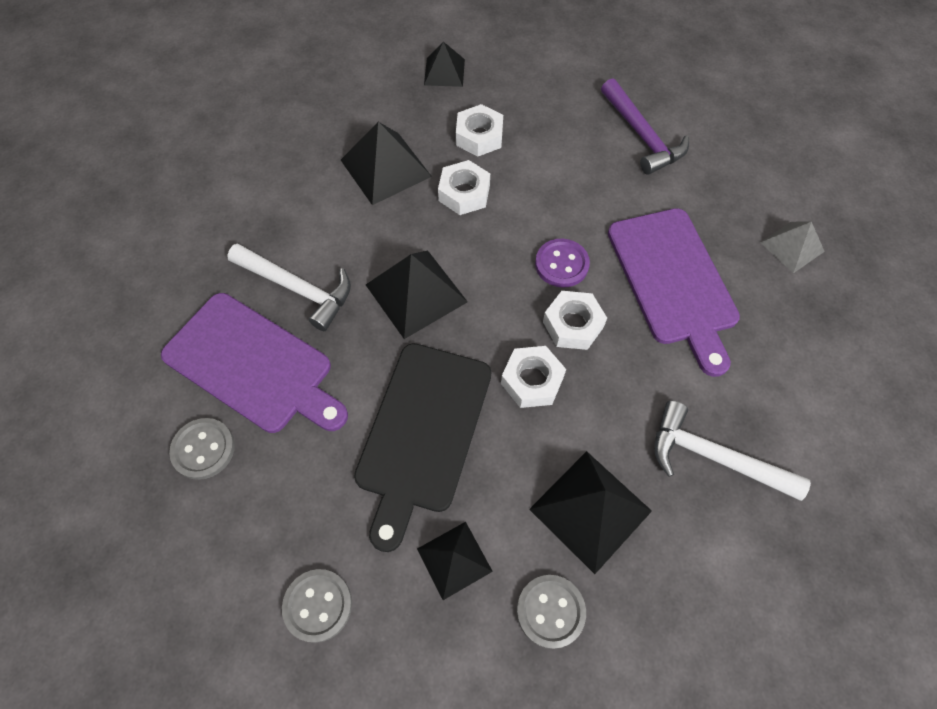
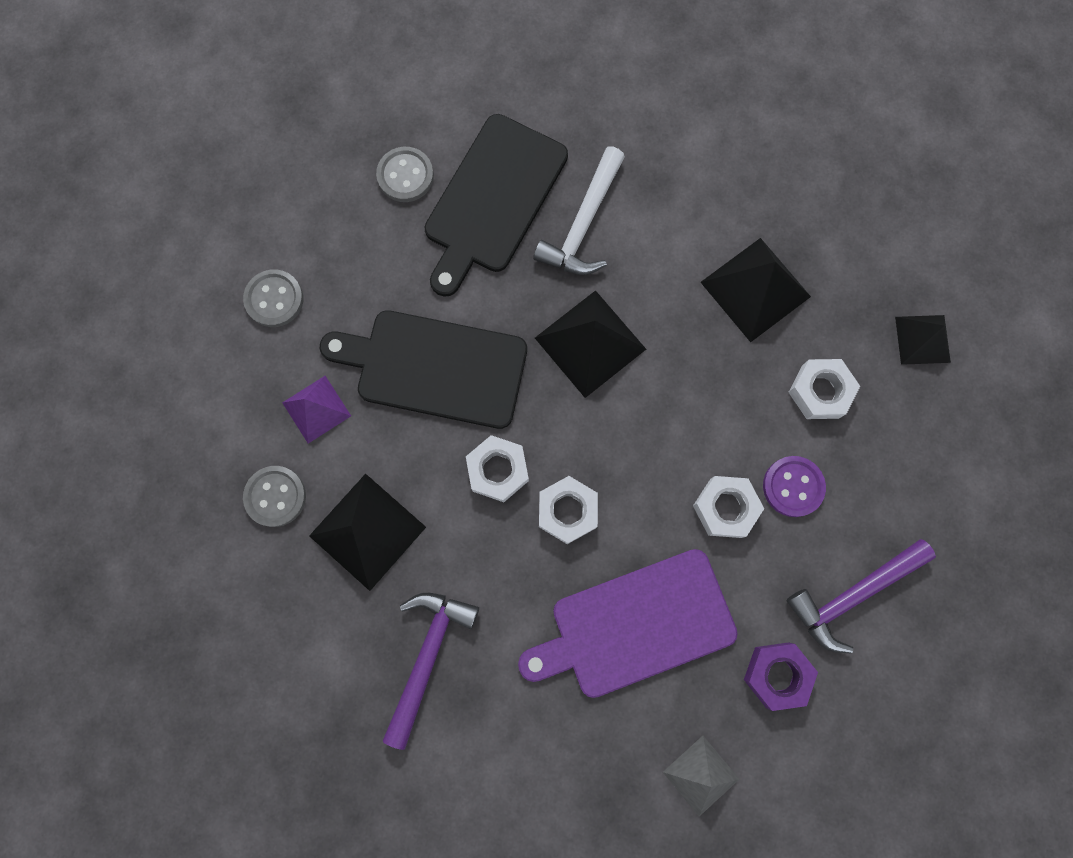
camera: 85 degrees right, 15 degrees up
purple cutting board [161,293,348,433] -> black cutting board [425,114,568,297]
black pyramid [417,522,493,600] -> purple pyramid [282,376,351,444]
white nut [438,160,490,215] -> white nut moved to [693,476,764,538]
purple button [535,239,590,287] -> purple button moved to [763,456,826,517]
white hammer [654,401,811,501] -> purple hammer [383,593,479,750]
none -> purple nut [744,642,818,711]

